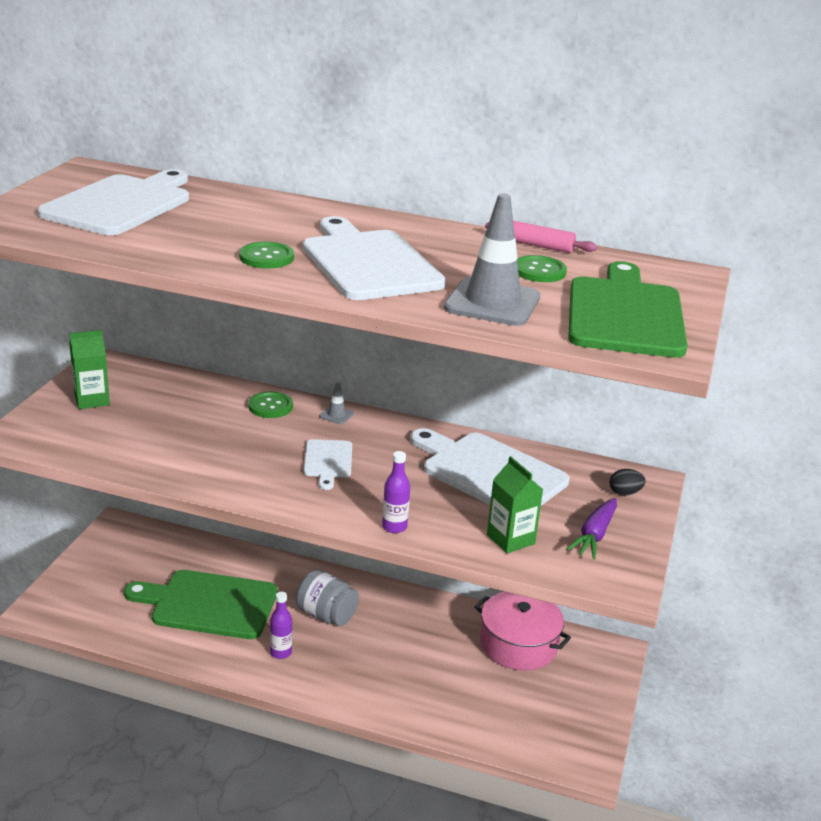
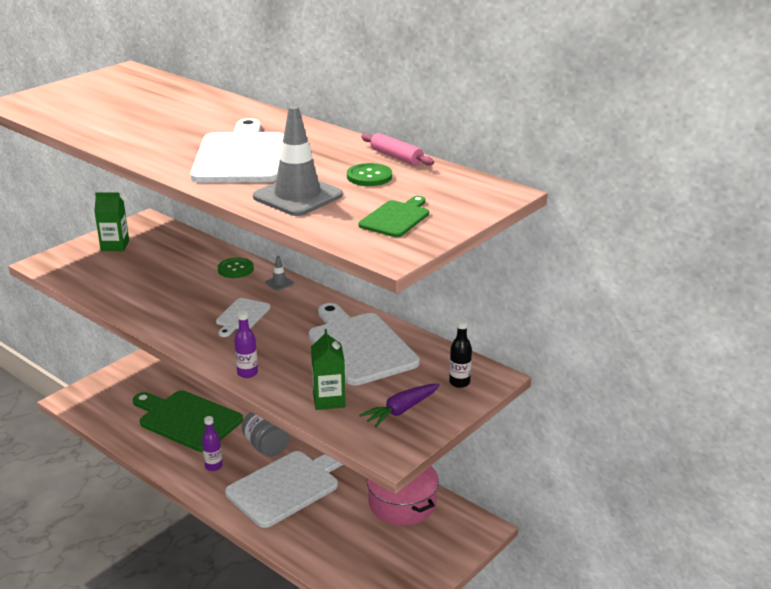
camera: 25 degrees right, 0 degrees up
white cutting board [37,169,189,235] -> white cutting board moved to [225,451,343,528]
green button [239,242,294,268] -> none
green cutting board [568,261,688,358] -> green cutting board [358,196,429,237], size x0.51
black egg [610,469,646,496] -> black bottle [449,319,472,388]

